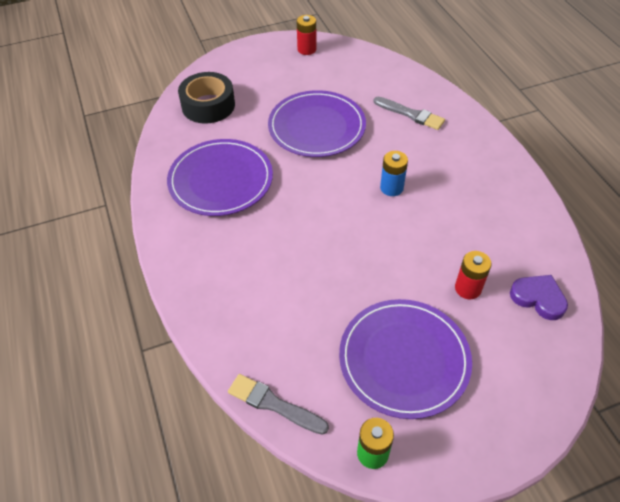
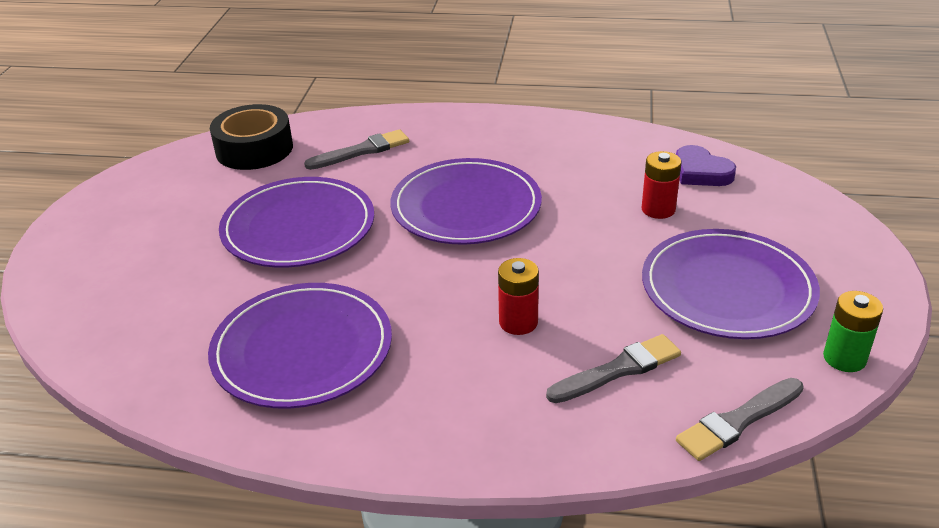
camera: 60 degrees left, 15 degrees down
black tape [178,72,235,124] -> black tape moved to [210,104,293,170]
red battery [297,15,316,55] -> red battery moved to [498,258,539,335]
blue battery [380,151,408,196] -> purple plate [391,158,542,245]
purple heart [510,275,568,320] -> purple heart turned 105 degrees counterclockwise [676,145,736,186]
none -> grey brush [546,334,681,403]

